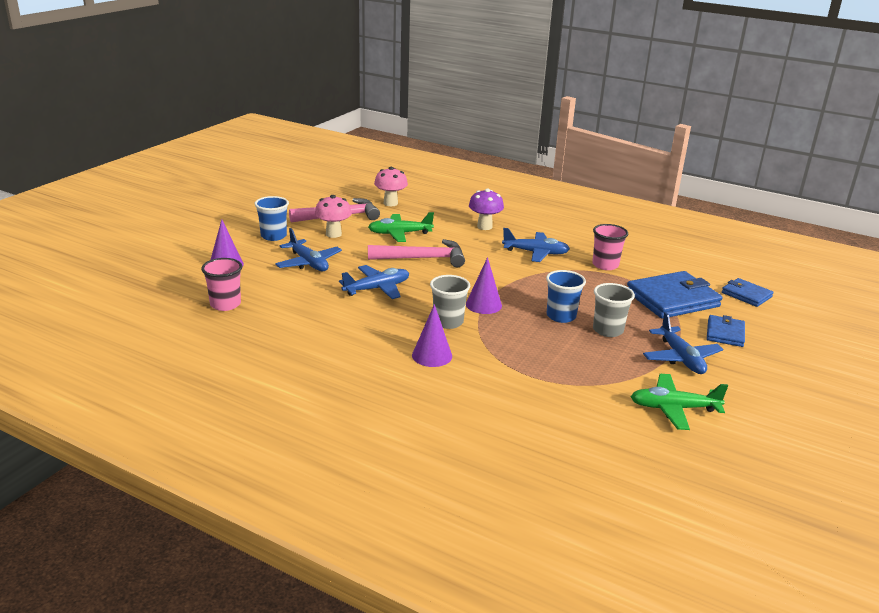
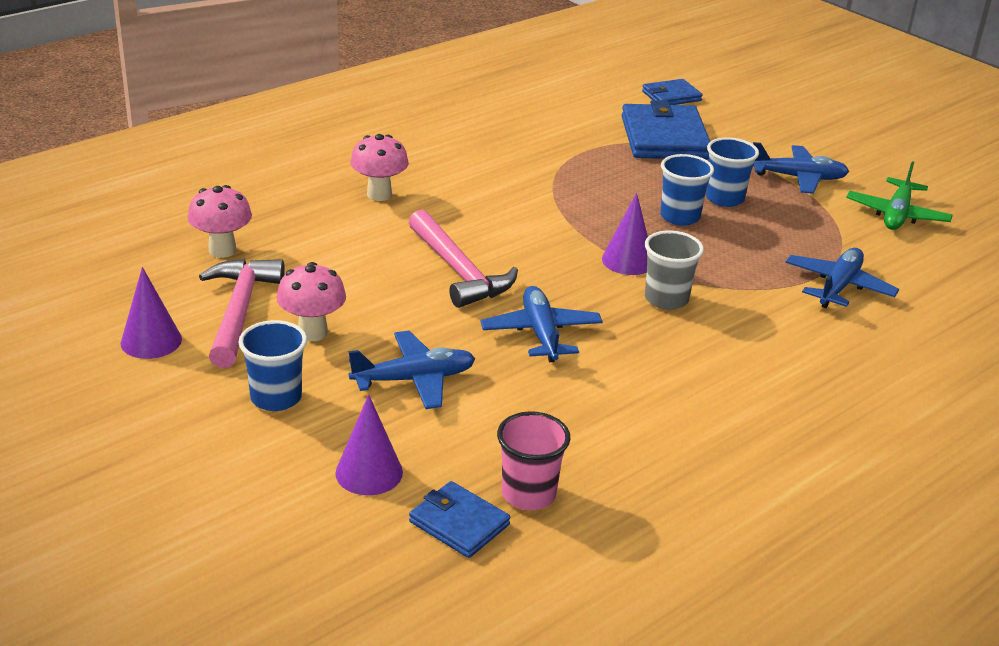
camera: 70 degrees left, 5 degrees up
green plane [368,212,434,242] -> none
pink hammer [368,239,465,267] -> pink hammer turned 135 degrees clockwise [408,210,518,308]
purple cone [412,304,452,367] -> purple cone moved to [121,267,182,359]
purple mushroom [469,188,504,230] -> pink mushroom [350,134,409,201]
blue plane [502,228,570,262] -> blue plane moved to [785,248,899,308]
pink cup [592,224,628,270] -> none
grey cup [593,283,635,337] -> blue cup [706,137,759,207]
blue wallet [707,315,745,347] -> blue wallet moved to [409,481,510,558]

